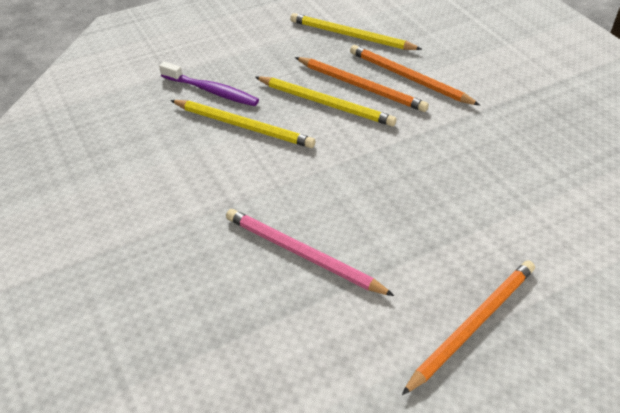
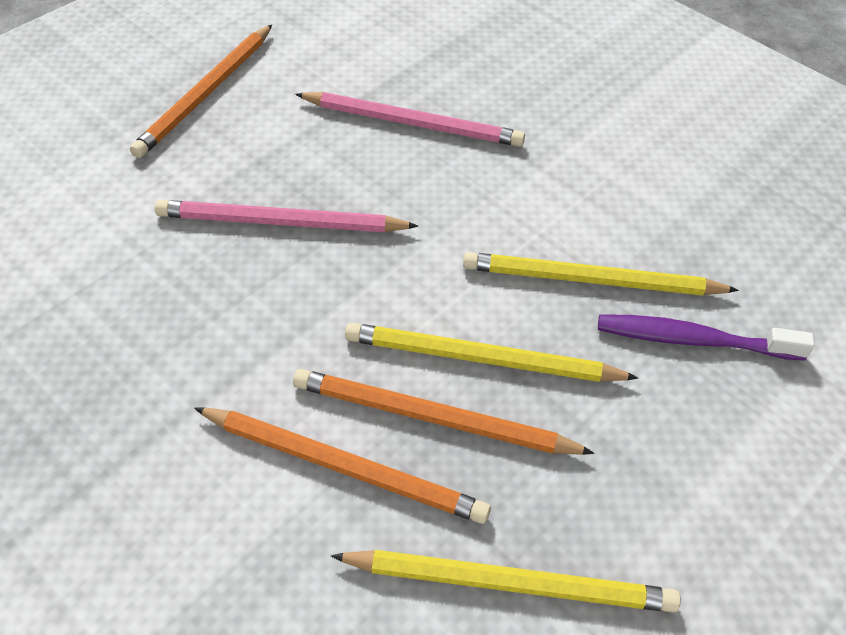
camera: 160 degrees right, 5 degrees up
none -> pink pencil [155,200,418,232]

